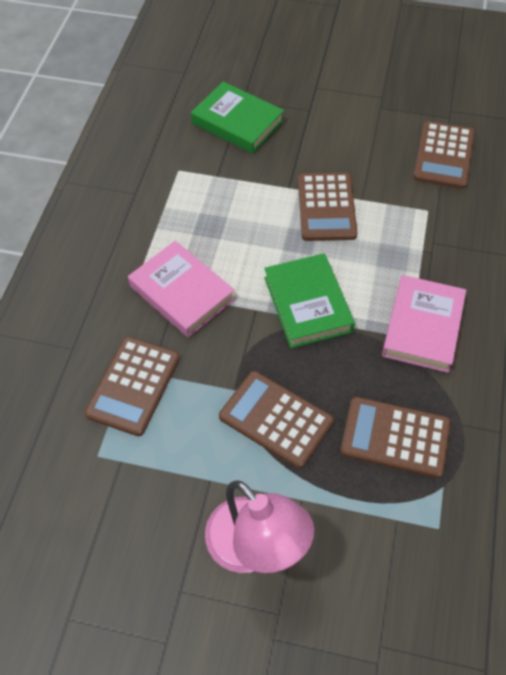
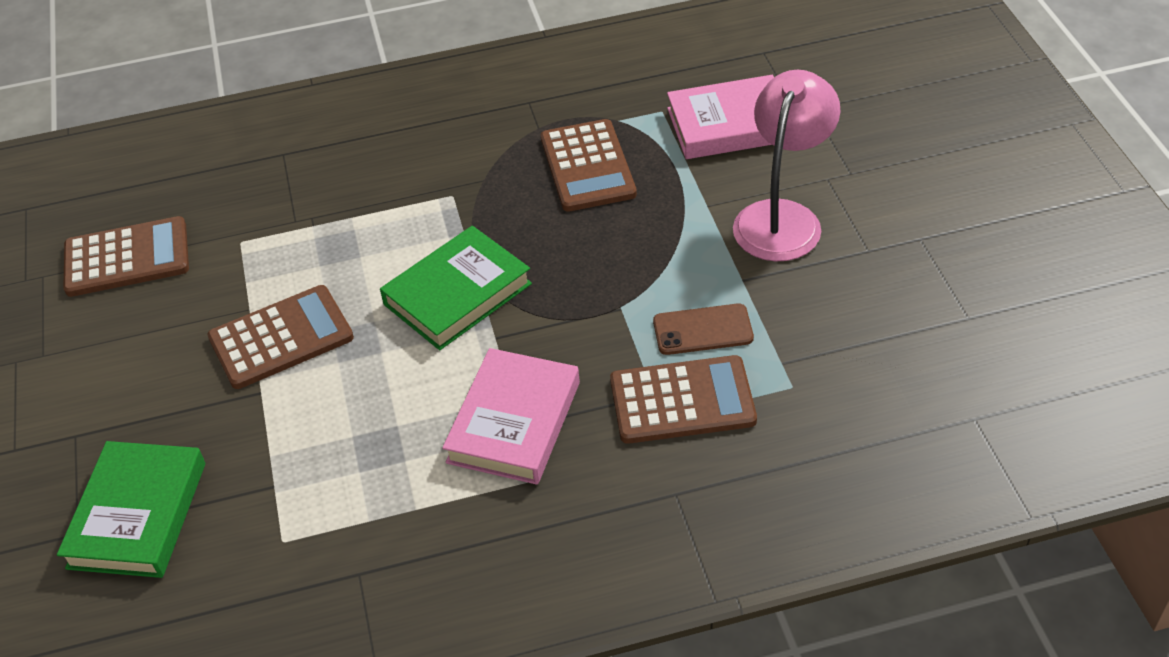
camera: 115 degrees left, 10 degrees down
brown calculator [219,371,334,469] -> none
pink book [382,275,466,373] -> pink book moved to [667,75,774,159]
none -> brown phone [653,303,754,355]

